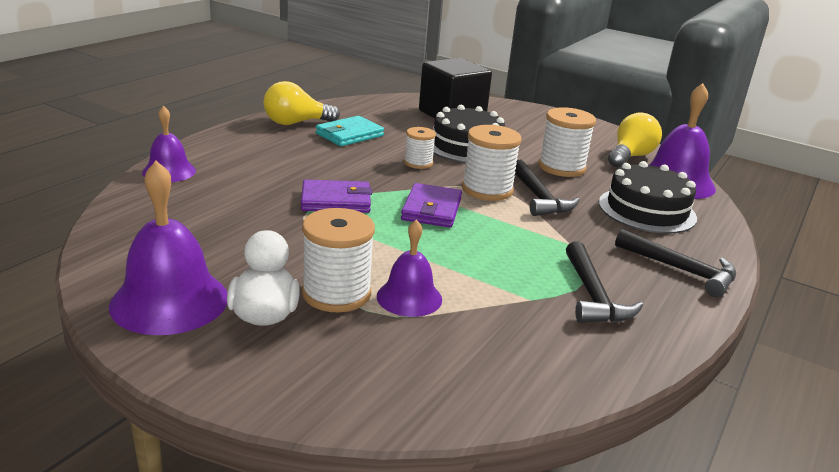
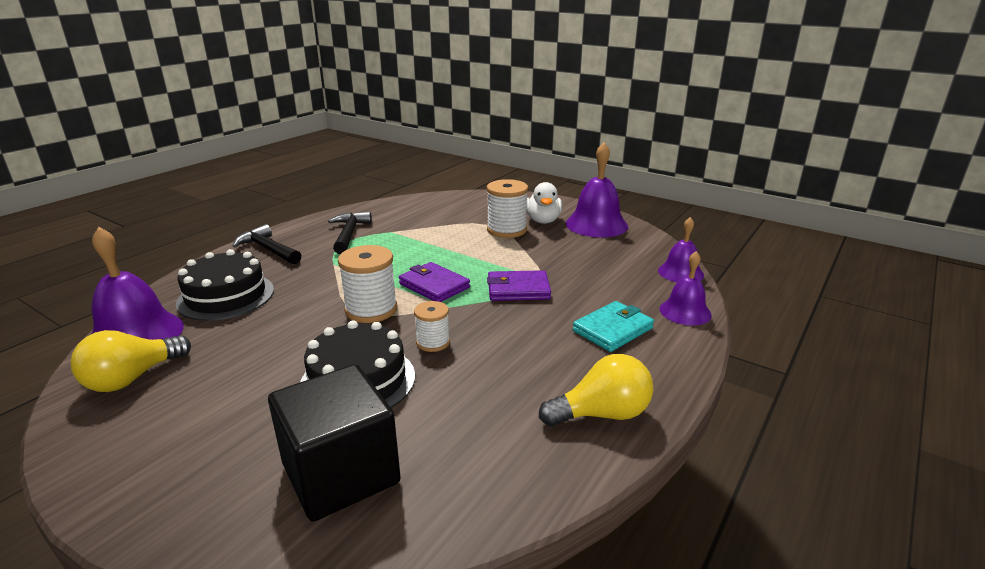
camera: 175 degrees left, 0 degrees up
turquoise wallet [316,116,384,146] -> turquoise wallet moved to [573,301,654,352]
purple bell [377,220,442,317] -> purple bell moved to [658,217,704,282]
purple wallet [401,183,462,227] -> purple wallet turned 60 degrees counterclockwise [399,262,470,302]
black hammer [515,160,579,216] -> none
white spool [538,107,596,177] -> none

